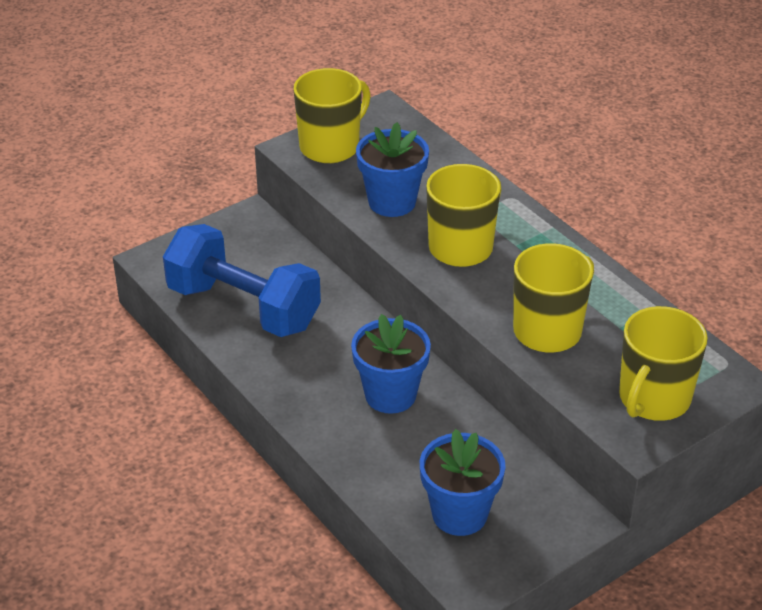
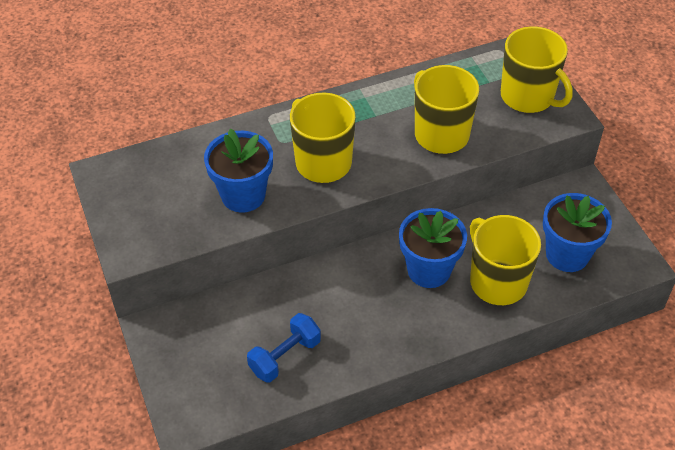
camera: 75 degrees left, 10 degrees up
blue dumbbell [163,224,321,337] -> blue dumbbell [247,313,321,383], size x0.51
yellow mug [293,68,371,163] -> yellow mug moved to [470,215,541,305]

